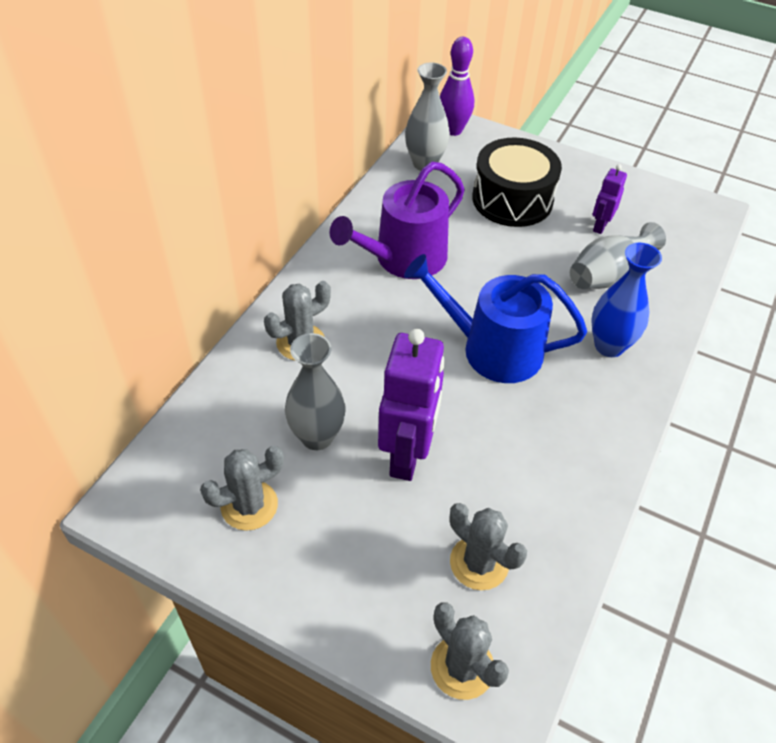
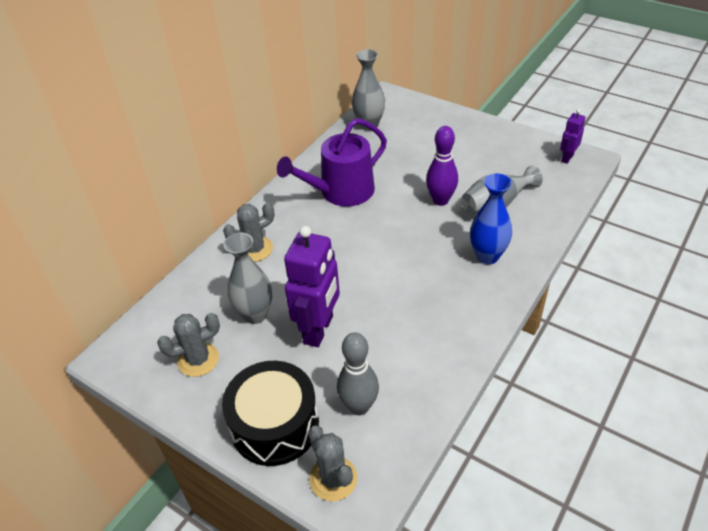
camera: 10 degrees right, 5 degrees down
blue watering can [404,254,587,383] -> none
purple bowling pin [440,37,474,136] -> purple bowling pin moved to [426,126,458,206]
grey cactus [449,503,527,590] -> grey bowling pin [337,332,379,415]
black drum [472,138,562,227] -> black drum moved to [222,361,319,466]
purple robot [593,164,627,234] -> purple robot moved to [560,109,585,164]

